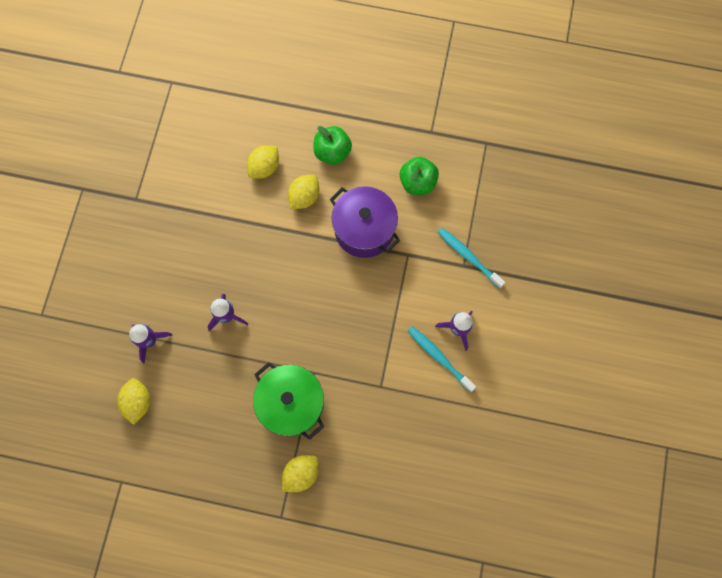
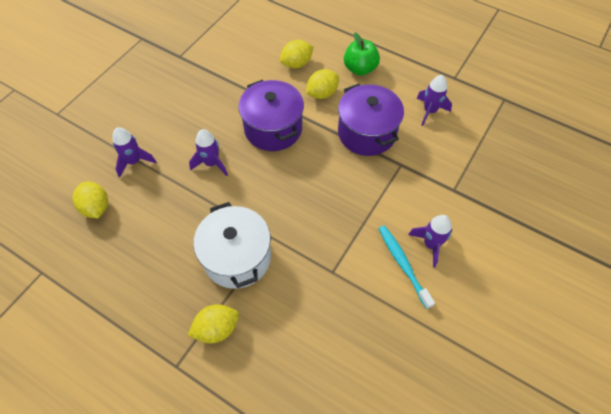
camera: 20 degrees right, 15 degrees down
yellow lemon [117,378,150,425] -> yellow lemon turned 45 degrees counterclockwise [72,182,108,218]
green pot [253,362,324,440] -> white pot [193,202,271,289]
green apple [400,156,439,195] -> purple rocket [417,75,452,126]
turquoise toothbrush [438,228,505,289] -> none
none -> purple pot [238,80,304,151]

